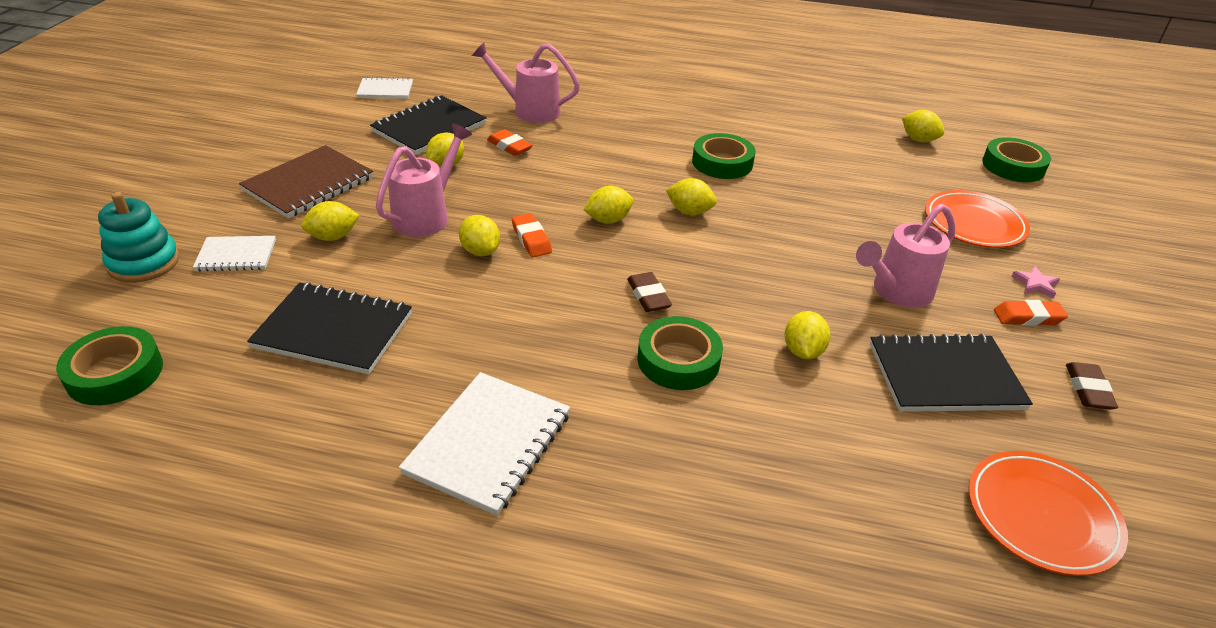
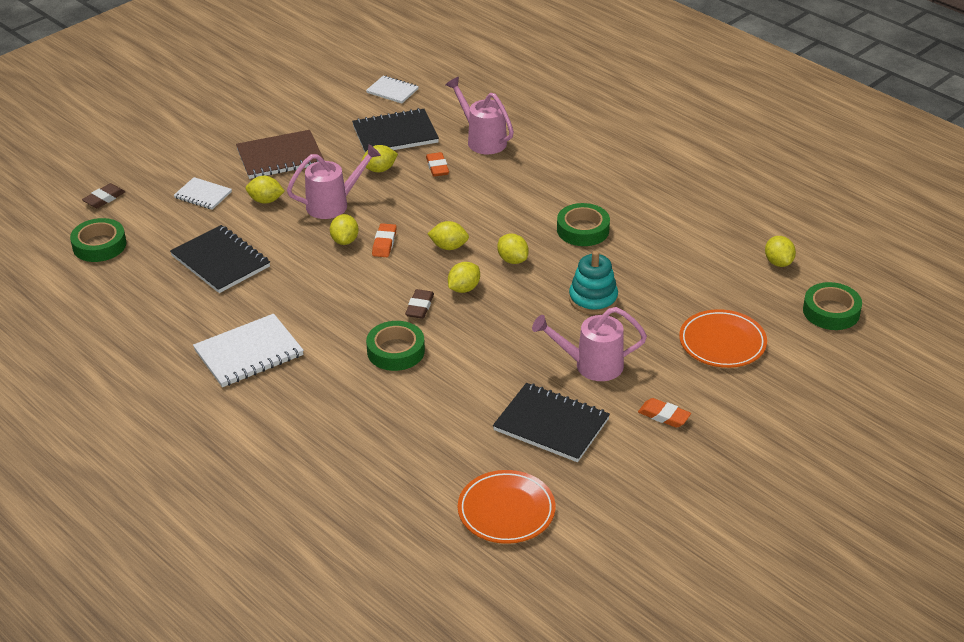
camera: 35 degrees right, 0 degrees up
turquoise stacking toy [98,192,179,283] -> turquoise stacking toy moved to [569,251,618,315]
yellow lemon [784,311,831,359] -> yellow lemon moved to [448,262,480,293]
pink star [1011,266,1060,298] -> none
brown eraser [1066,362,1118,410] -> brown eraser moved to [82,183,125,208]

